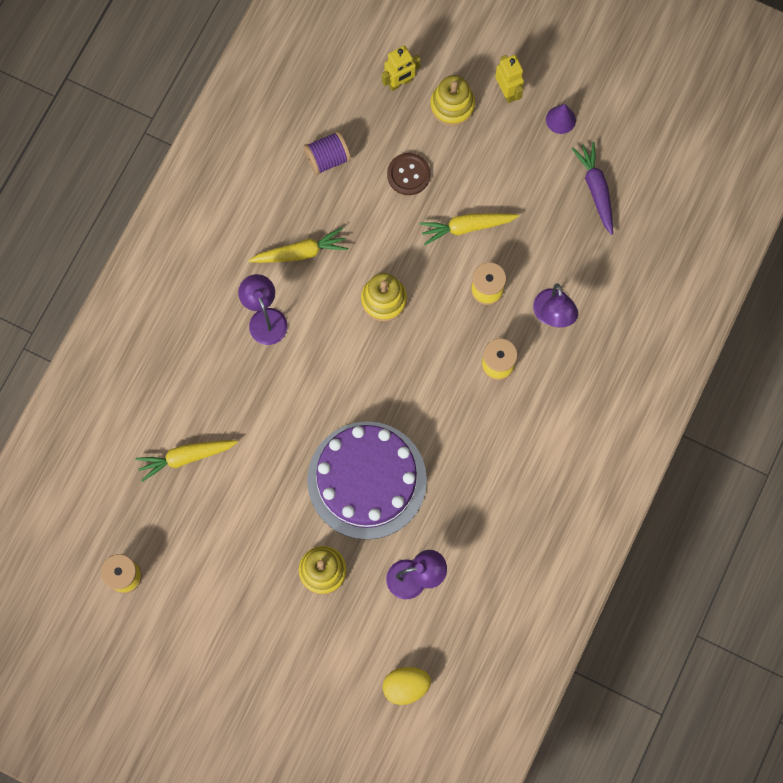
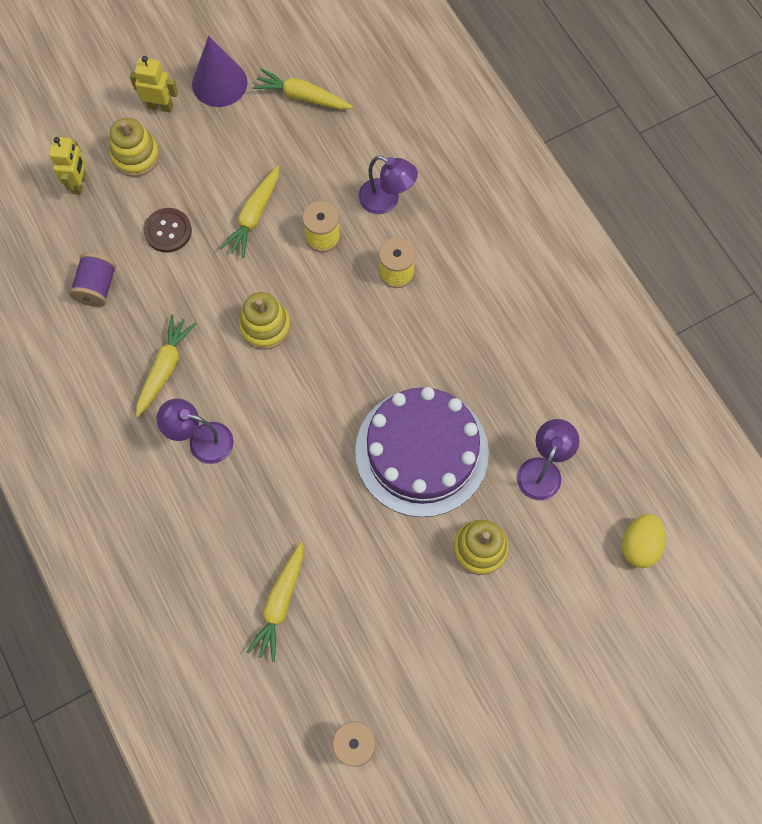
camera: 55 degrees left, 5 degrees down
purple cone [546,104,576,134] -> purple cone [192,36,248,107], size x1.76
purple carrot [571,142,613,235] -> yellow carrot [252,68,353,110]

